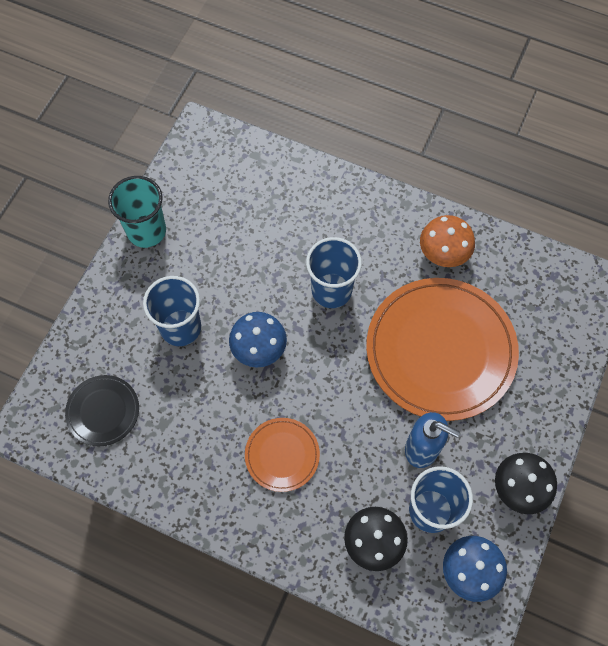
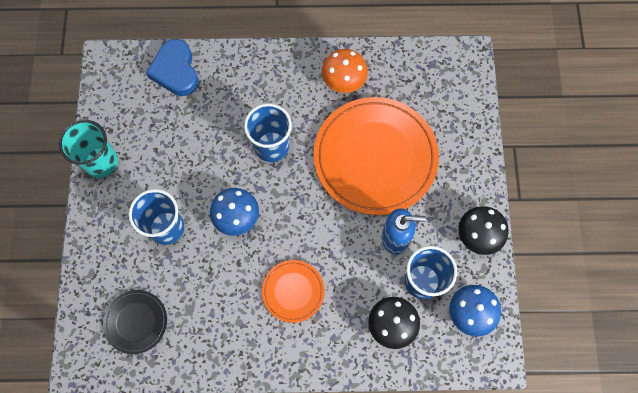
camera: 25 degrees left, 5 degrees up
none -> blue heart [146,39,198,96]

